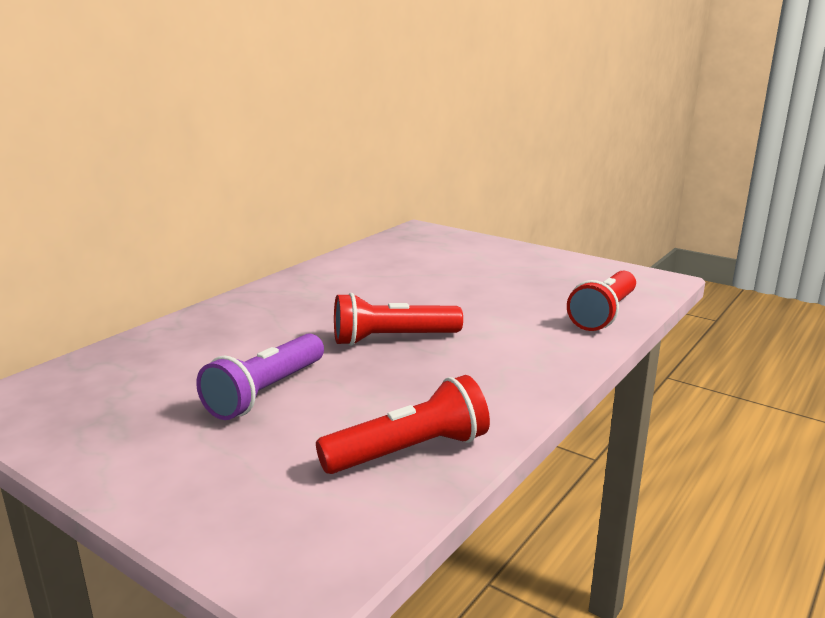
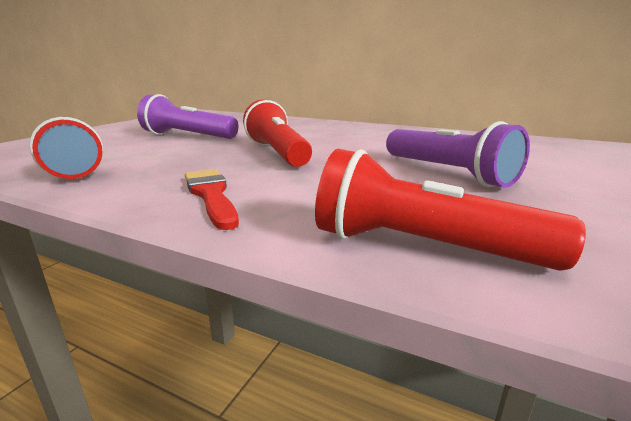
camera: 80 degrees right, 0 degrees up
none -> red brush [185,169,239,230]
none -> purple flashlight [386,121,530,188]

